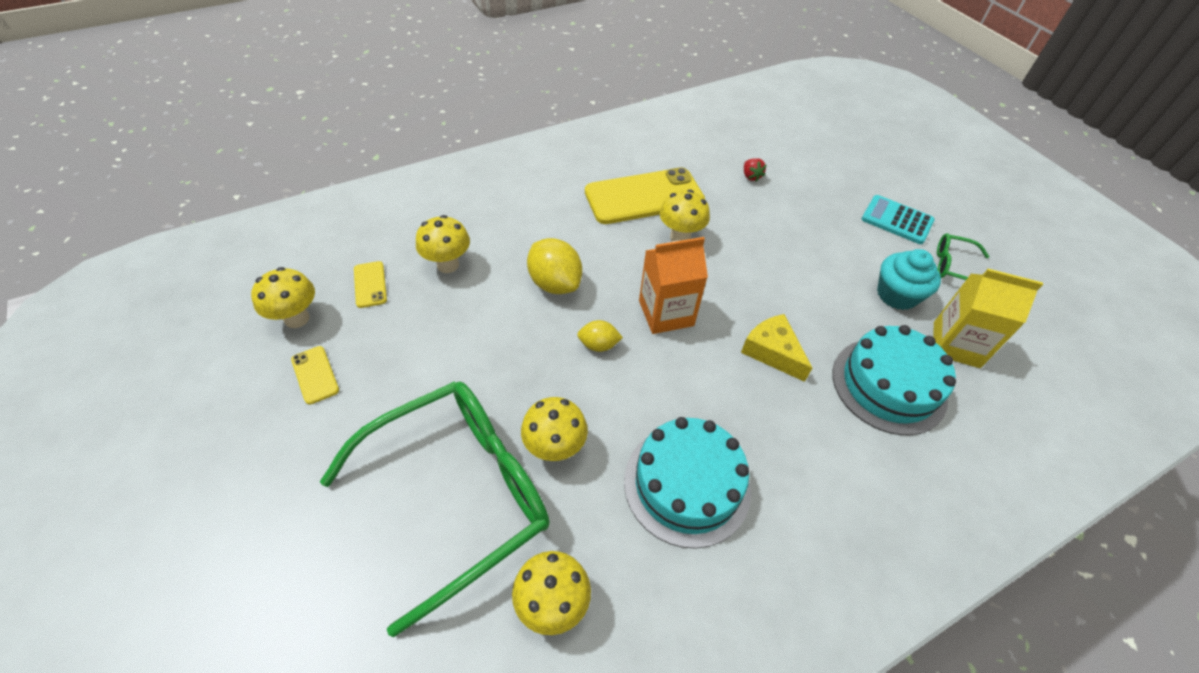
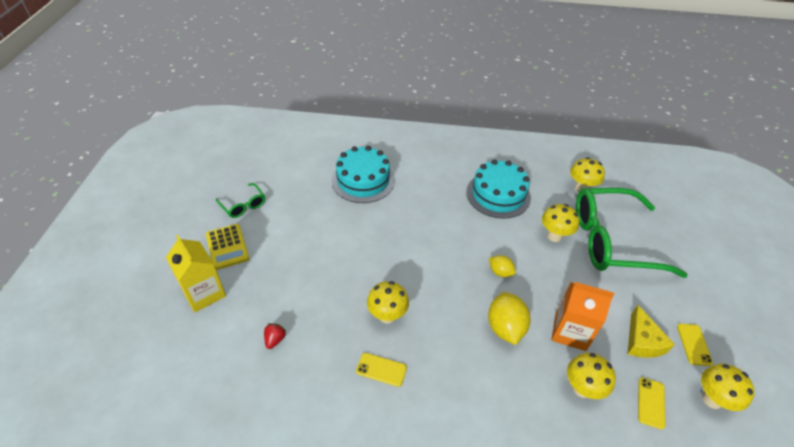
camera: 145 degrees left, 5 degrees down
yellow phone [585,167,705,224] -> yellow phone [356,353,407,387], size x0.44
orange carton [639,237,708,334] -> orange carton moved to [551,282,614,351]
yellow cheese [741,314,812,382] -> yellow cheese moved to [628,305,675,358]
turquoise calculator [861,195,935,244] -> yellow calculator [206,224,249,270]
turquoise cupcake [877,249,941,310] -> none
yellow carton [933,269,1043,368] -> yellow carton moved to [166,235,226,312]

